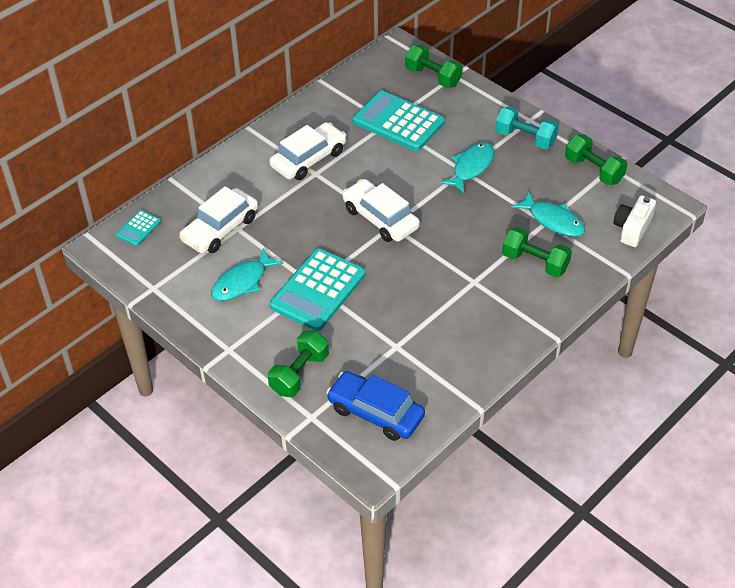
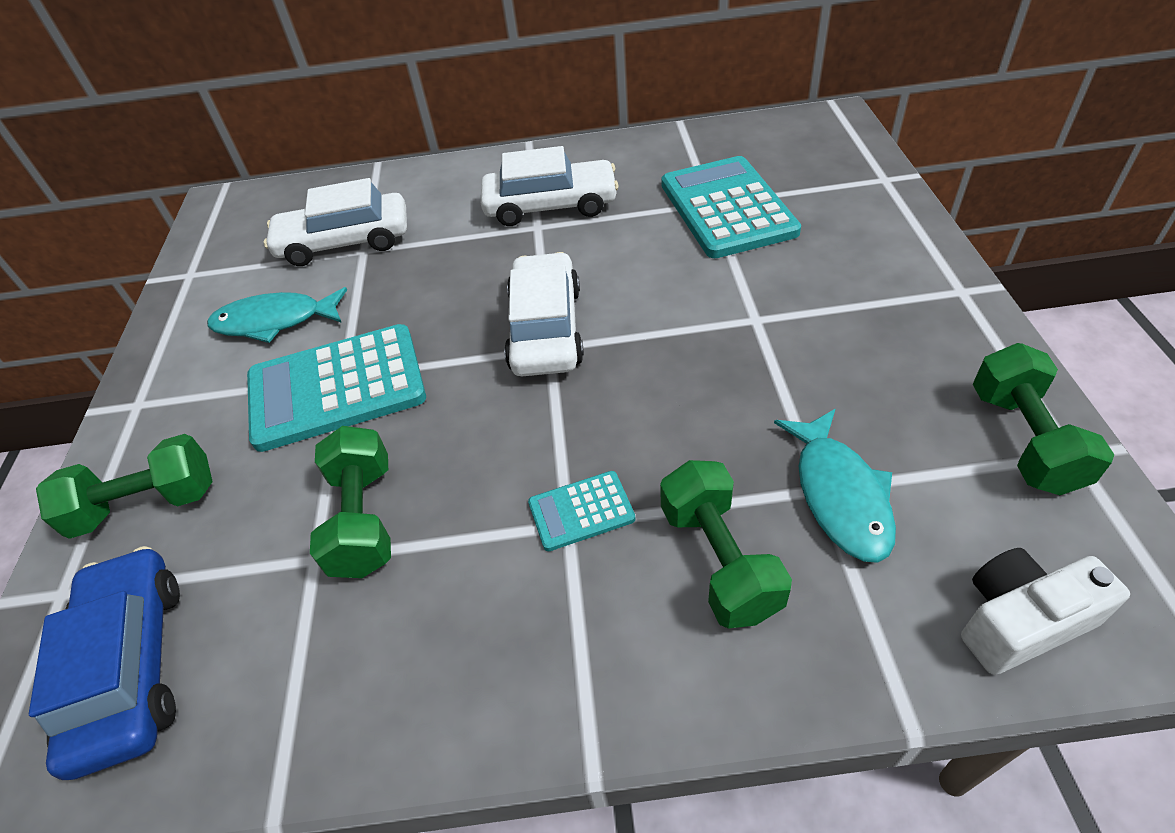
camera: 45 degrees right, 0 degrees up
turquoise calculator [116,210,161,246] -> turquoise calculator moved to [528,471,635,551]
green dumbbell [405,45,463,88] -> green dumbbell moved to [310,426,391,578]
turquoise fish [440,142,495,193] -> none
turquoise dumbbell [495,106,559,149] -> none

